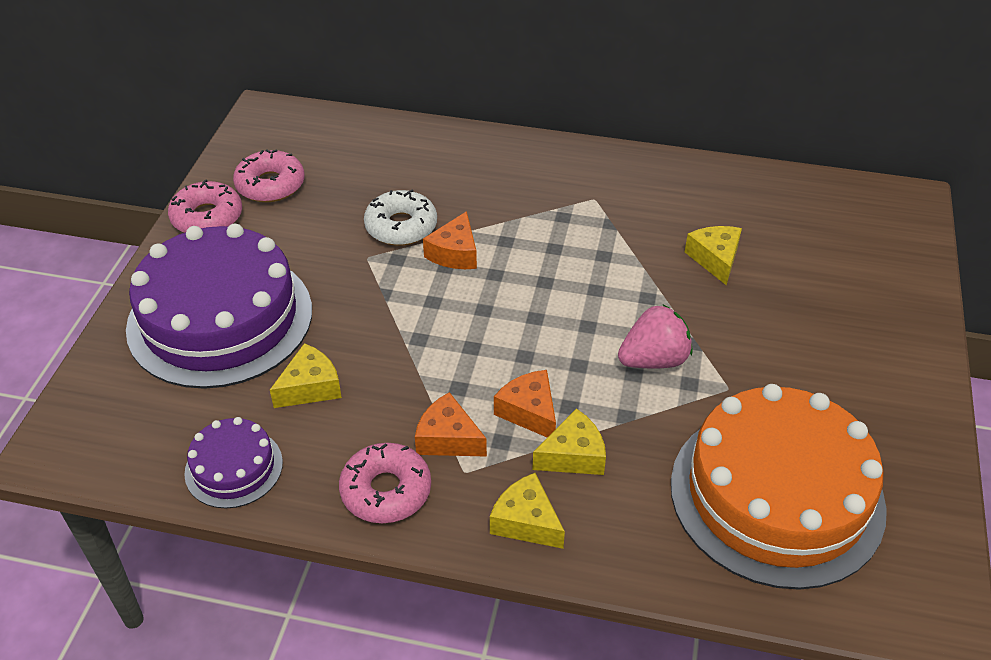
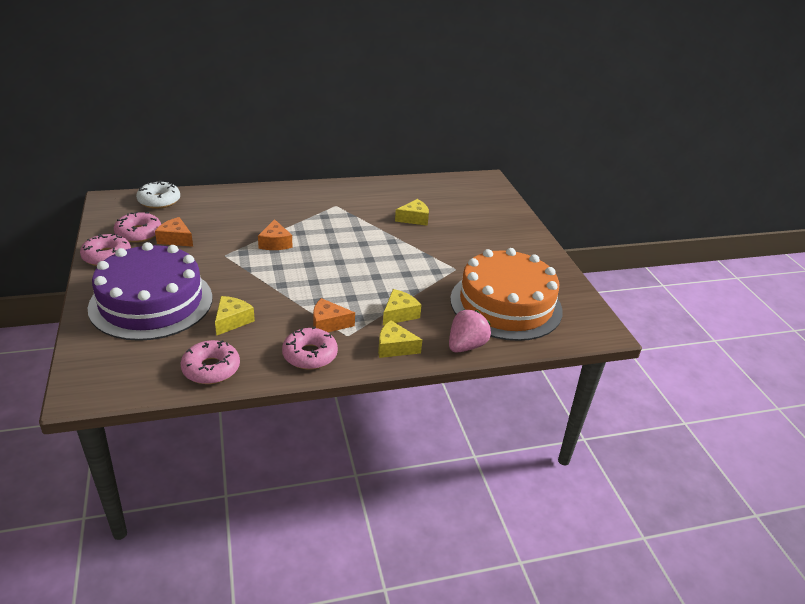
camera: 30 degrees left, 10 degrees down
purple cake [184,417,283,508] -> pink donut [181,340,240,384]
white donut [364,190,437,246] -> white donut moved to [136,180,180,209]
orange cheese [494,370,556,437] -> orange cheese moved to [155,217,193,247]
pink strawberry [618,305,693,369] -> pink strawberry moved to [449,309,491,353]
yellow cheese [685,226,742,285] -> yellow cheese turned 105 degrees clockwise [395,199,429,226]

